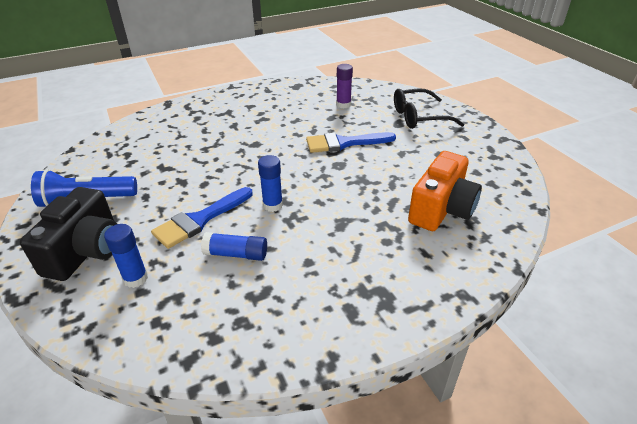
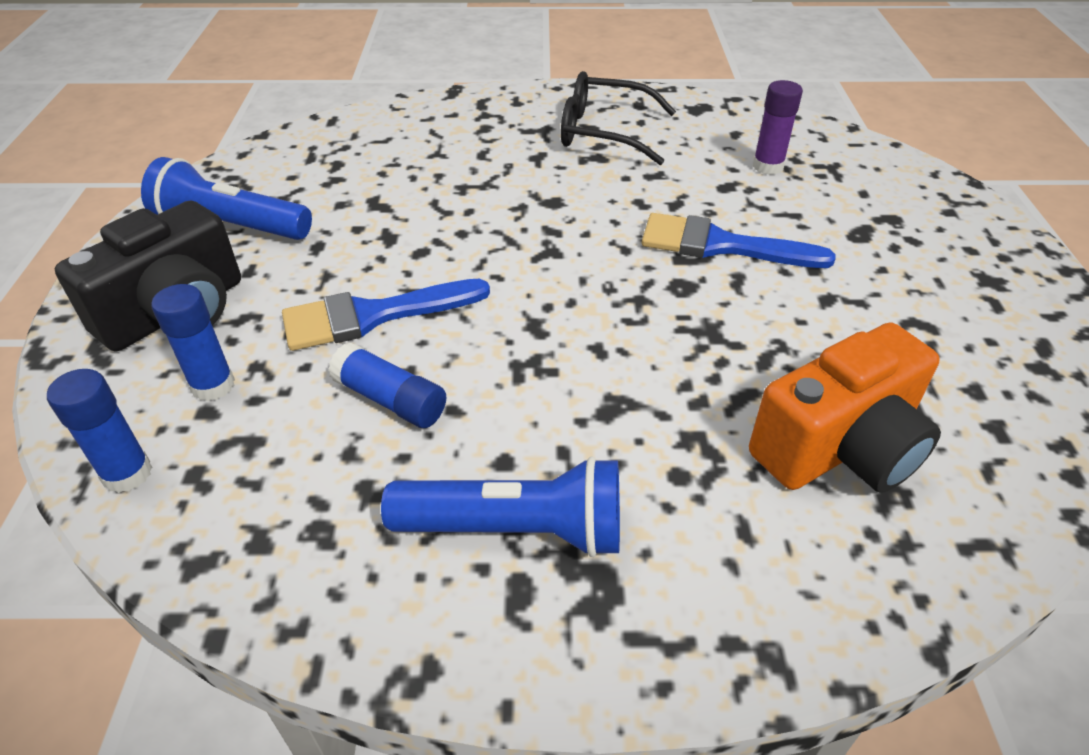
camera: 25 degrees right, 5 degrees up
blue glue stick [258,155,283,212] -> blue glue stick moved to [47,369,152,493]
black glasses [394,88,464,129] -> black glasses moved to [561,71,676,165]
none -> blue flashlight [381,456,620,557]

